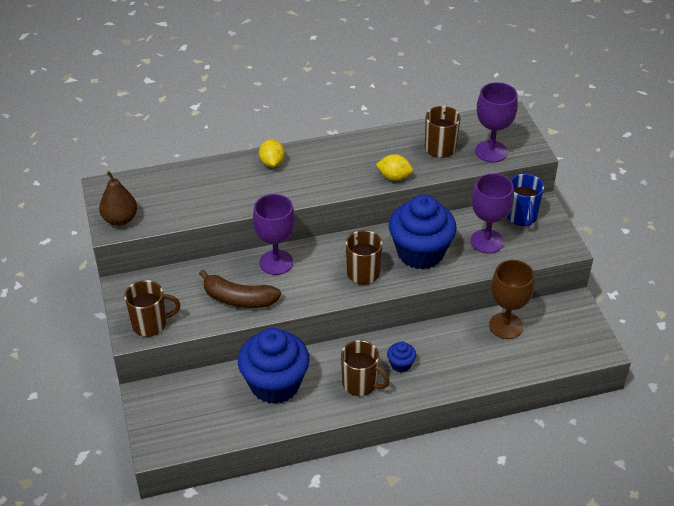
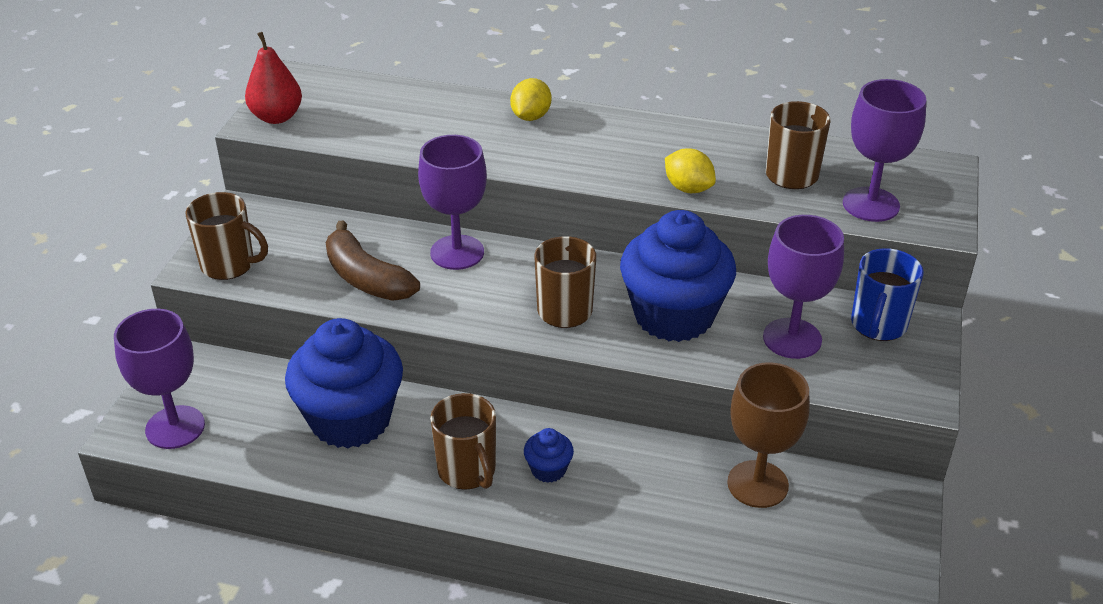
camera: 30 degrees right, 5 degrees down
brown pear [99,171,137,226] -> red pear [245,32,302,124]
none -> purple goblet [114,309,205,449]

